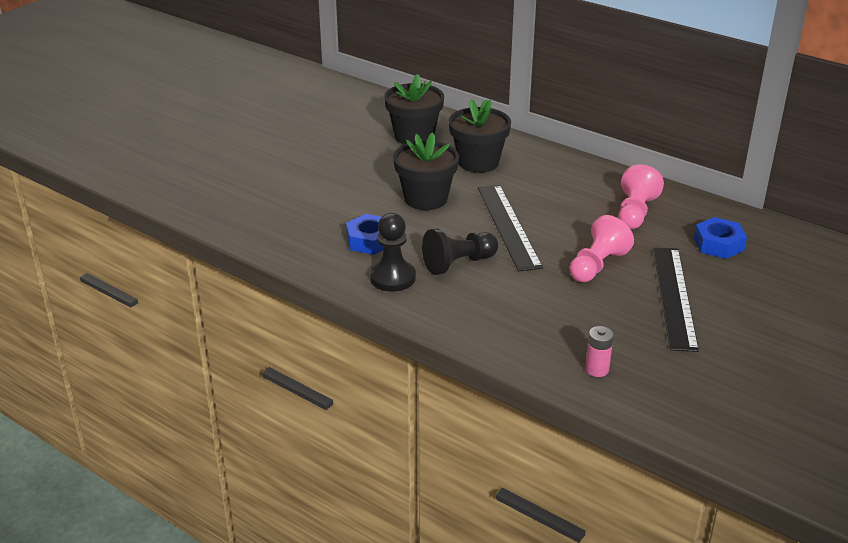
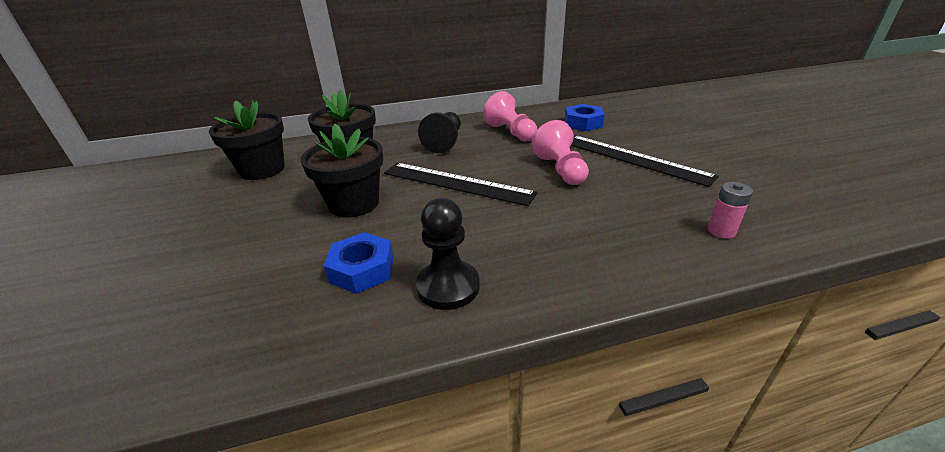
camera: 50 degrees left, 0 degrees up
black pawn [422,228,498,275] -> black pawn moved to [418,112,461,153]

